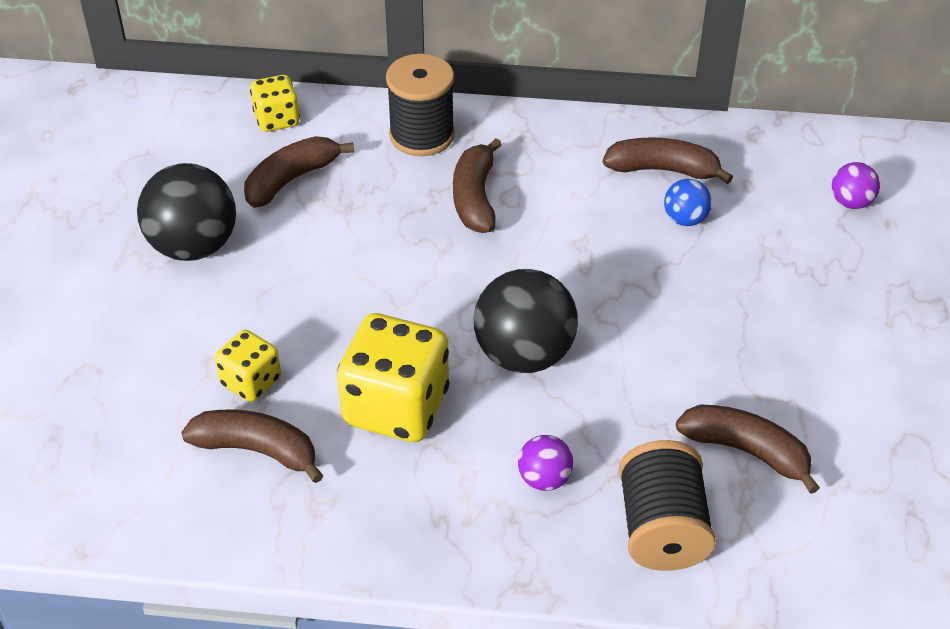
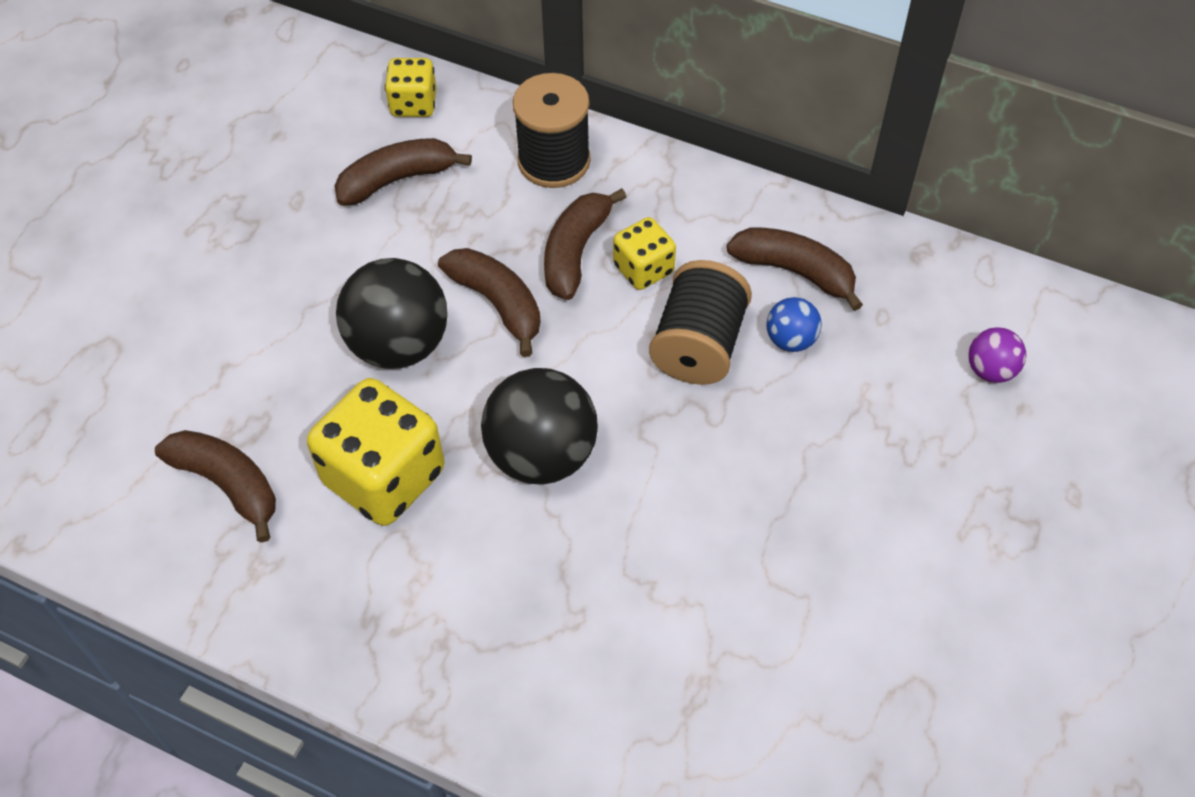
camera: 20 degrees right, 10 degrees up
black ball [137,163,236,261] -> black ball moved to [336,258,448,369]
yellow dice [215,330,281,402] -> yellow dice moved to [613,217,676,290]
purple ball [518,435,573,491] -> none
black spool [619,440,716,571] -> black spool moved to [649,260,752,385]
brown banana [676,405,820,494] -> brown banana moved to [438,248,541,357]

